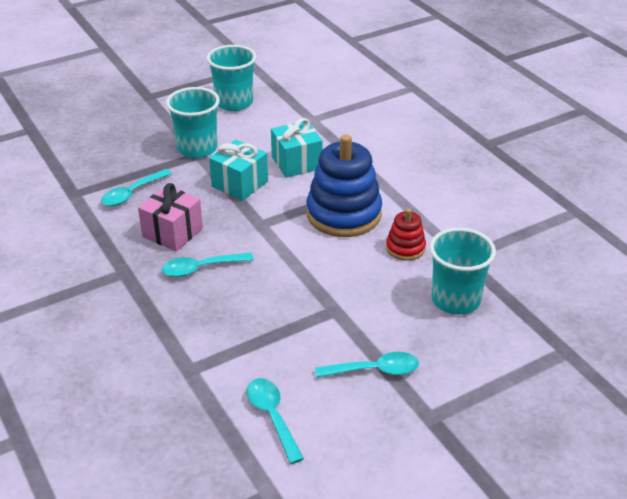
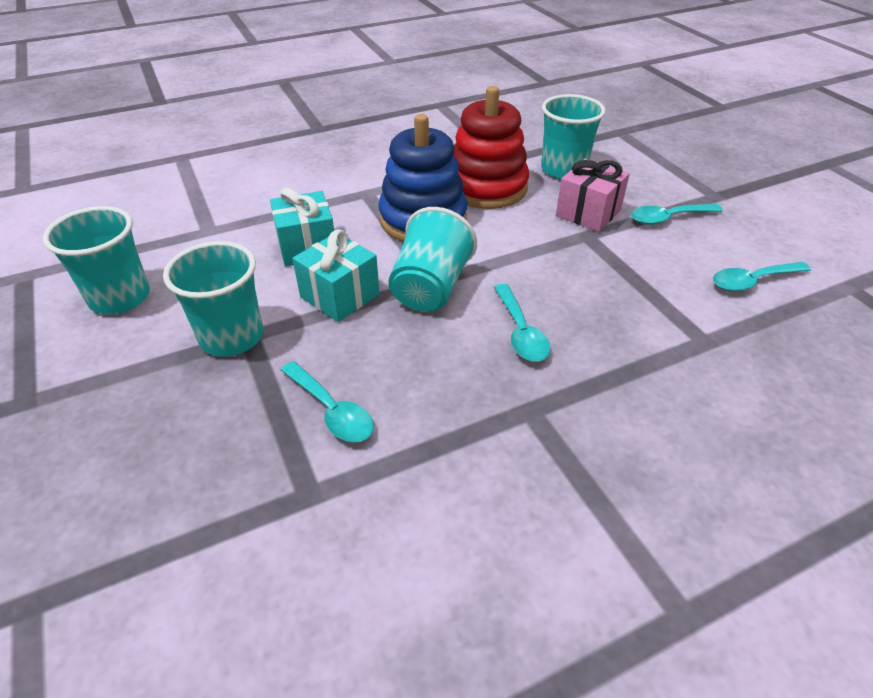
camera: 85 degrees left, 5 degrees up
pink gift [138,183,203,251] -> pink gift moved to [556,159,630,232]
turquoise spoon [315,352,419,378] -> turquoise spoon turned 105 degrees counterclockwise [631,204,723,225]
red stacking toy [386,209,426,261] -> red stacking toy [454,86,529,209], size x1.99
none -> turquoise cup [388,207,477,312]

